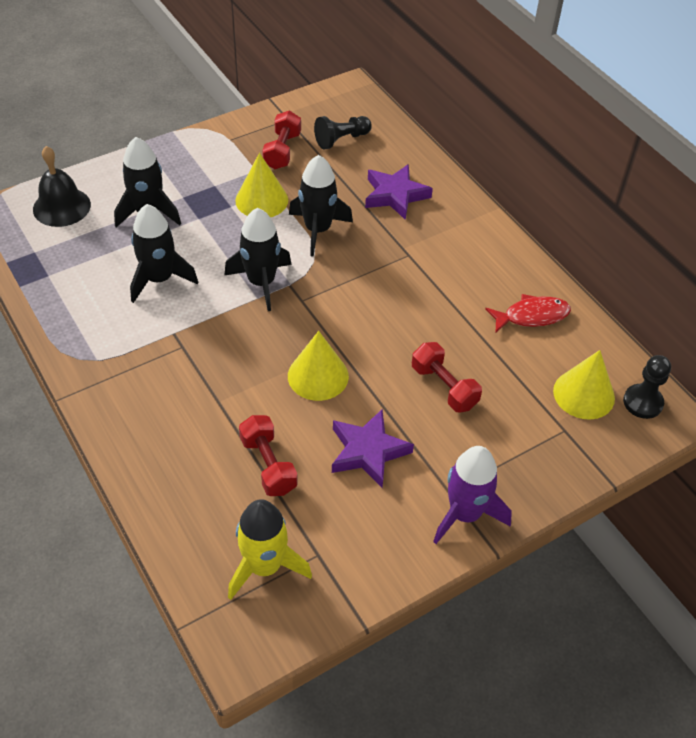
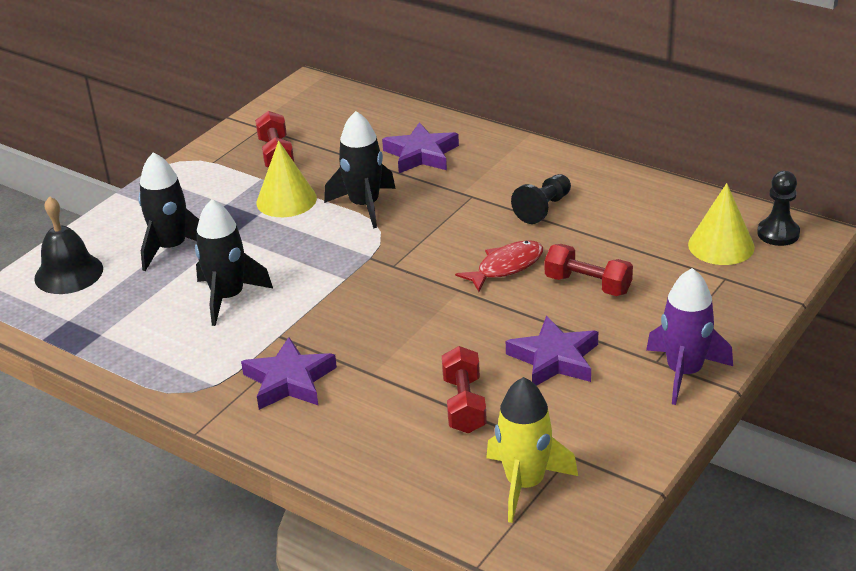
camera: 20 degrees left, 15 degrees down
black rocket [224,208,292,311] -> none
red dumbbell [239,415,298,496] -> red dumbbell turned 45 degrees clockwise [442,346,487,434]
yellow cone [288,331,349,401] -> none
black pawn [314,116,372,150] -> black pawn moved to [511,174,571,224]
red fish [485,294,571,333] -> red fish moved to [455,240,543,292]
none -> purple star [241,337,337,410]

